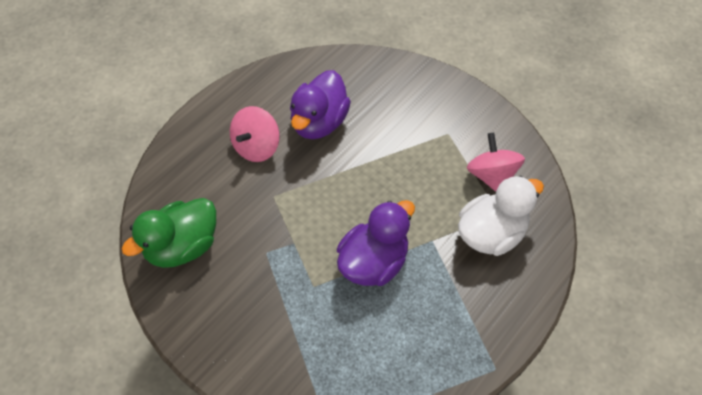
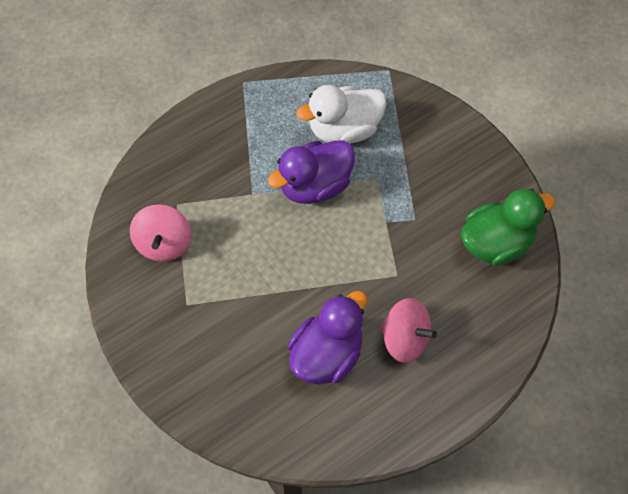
camera: 165 degrees left, 5 degrees up
pink spinning top [230,106,280,162] -> pink spinning top turned 75 degrees clockwise [381,298,437,363]
white duck [458,175,544,256] -> white duck moved to [296,85,387,143]

